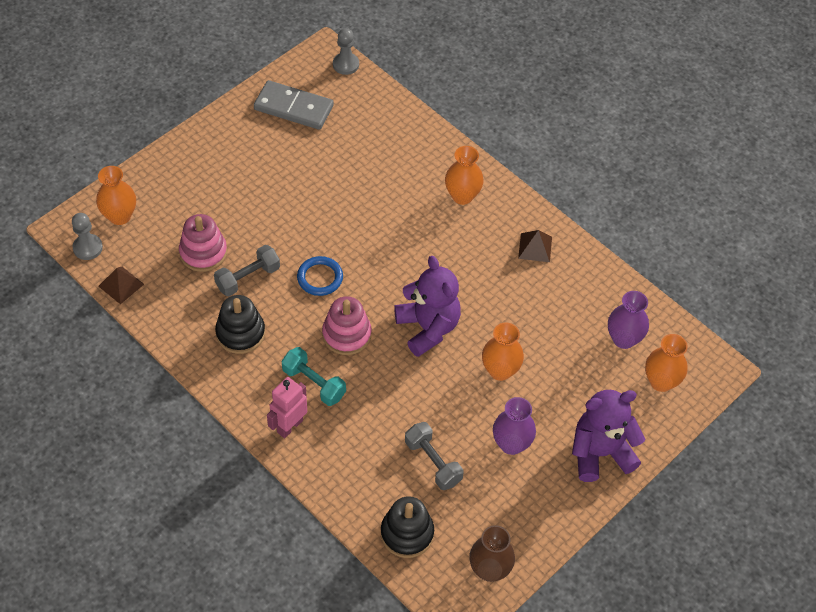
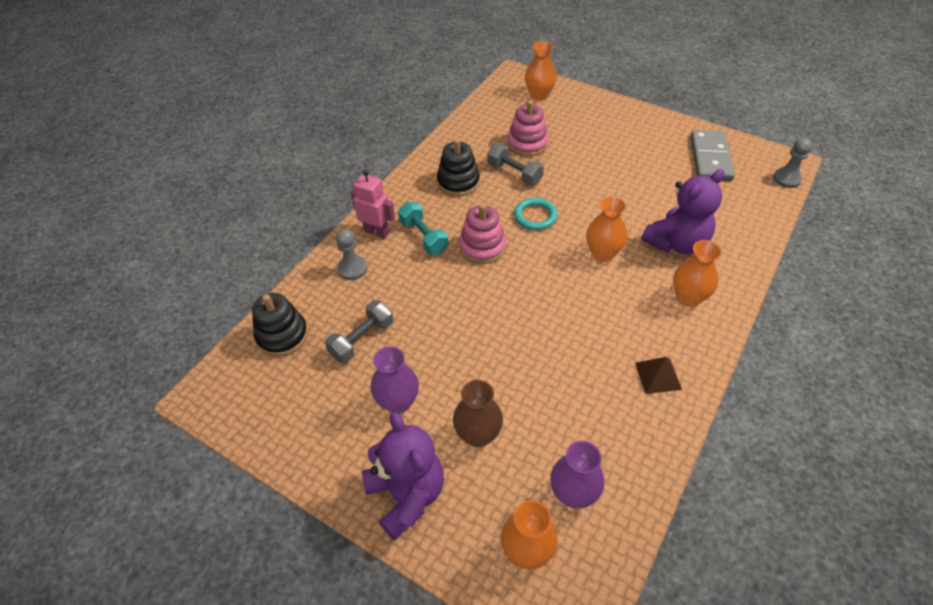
camera: 80 degrees right, 5 degrees down
grey pawn [72,213,103,260] -> grey pawn moved to [336,229,367,280]
brown pyramid [98,267,144,304] -> none
turquoise dumbbell [282,347,346,406] -> turquoise dumbbell turned 60 degrees counterclockwise [398,202,449,255]
blue ring [297,256,343,296] -> turquoise ring [514,198,558,230]
purple teddy bear [394,256,461,357] -> purple teddy bear moved to [641,169,724,254]
brown vase [469,525,515,582] -> brown vase moved to [453,380,503,447]
orange vase [482,322,524,381] -> orange vase moved to [586,196,627,262]

